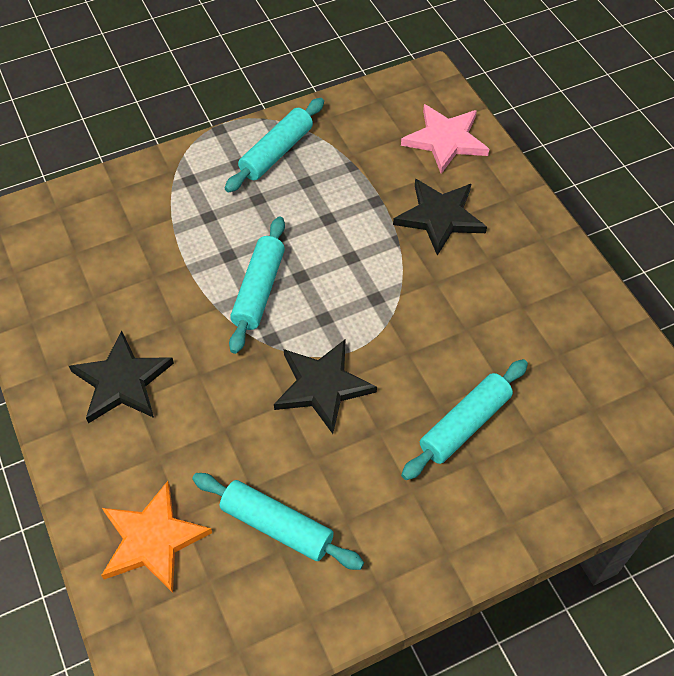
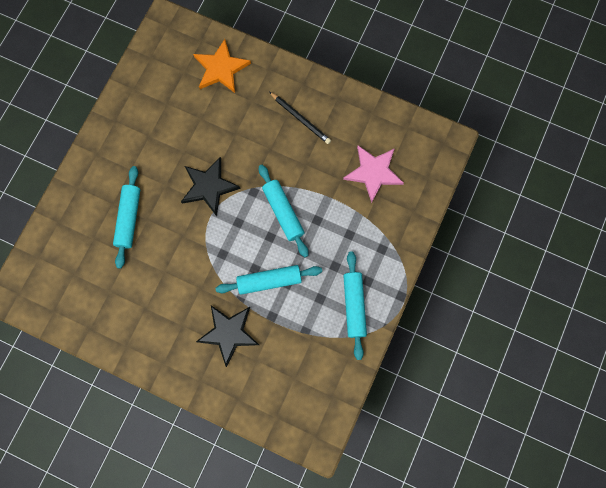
camera: 140 degrees right, 20 degrees up
black star [69,330,174,423] -> black pencil [269,92,331,144]
turquoise rolling pin [192,473,364,570] -> turquoise rolling pin moved to [216,265,322,295]
pink star [401,104,489,174] -> pink star moved to [343,146,404,203]

